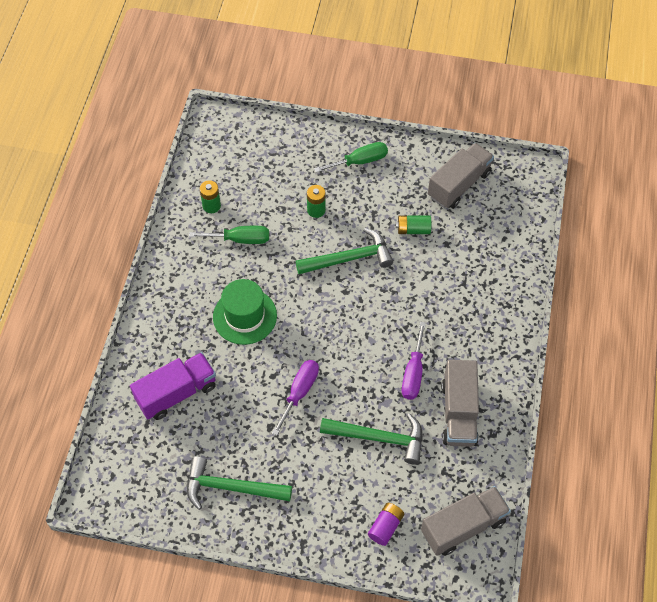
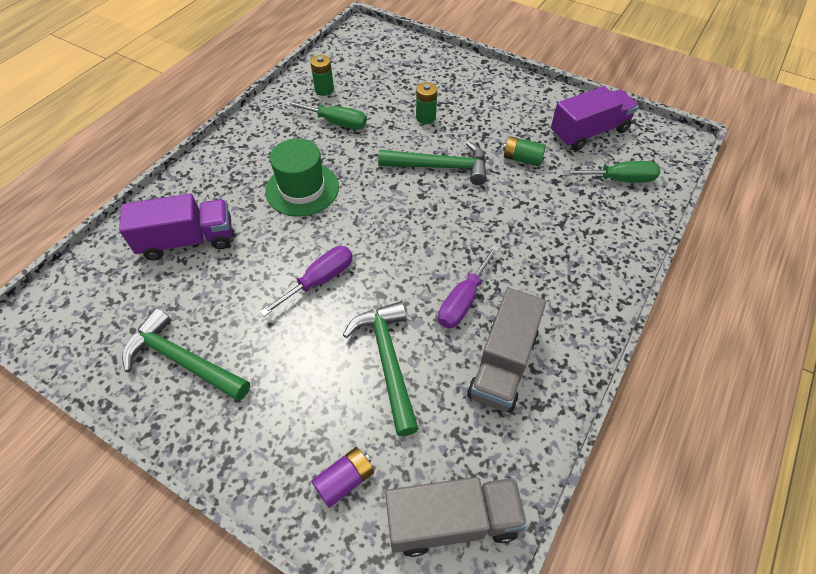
camera: 20 degrees right, 5 degrees down
green screwdriver [314,142,388,173] -> green screwdriver moved to [563,161,660,182]
green hammer [320,413,423,464] -> green hammer turned 135 degrees counterclockwise [343,301,419,436]
grey truck [428,143,494,208] -> purple truck [551,86,639,151]

